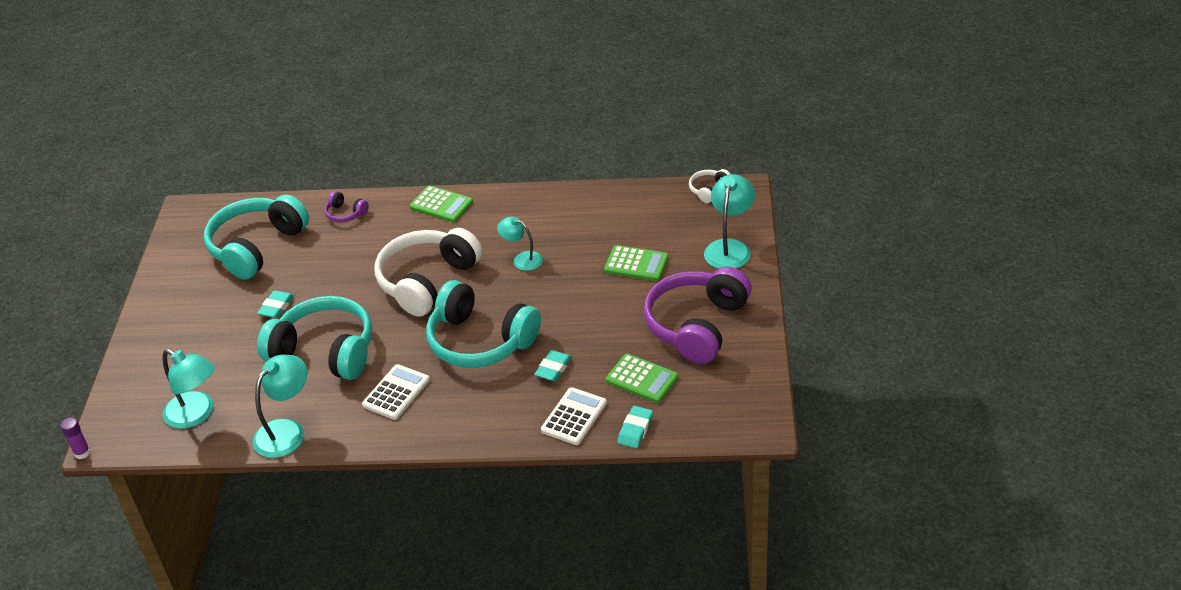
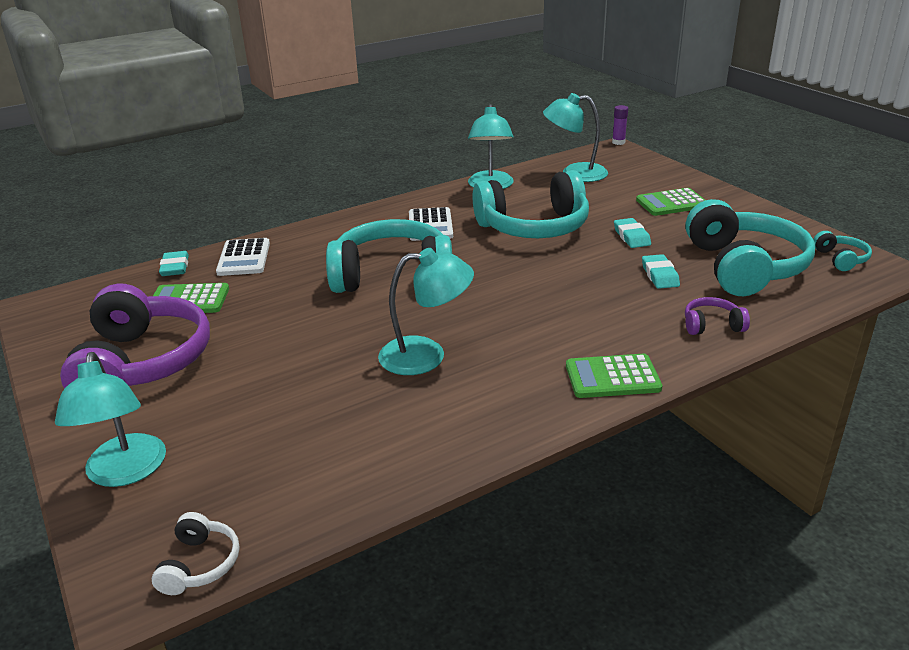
camera: 145 degrees right, 10 degrees down
white headphones [375,228,482,317] -> none
turquoise lamp [497,216,543,271] -> turquoise lamp [378,248,474,375], size x1.57
turquoise eraser [534,350,572,381] -> turquoise eraser moved to [642,254,680,289]
green calculator [604,245,669,281] -> green calculator moved to [636,188,705,216]
none -> turquoise headphones [813,231,872,271]

